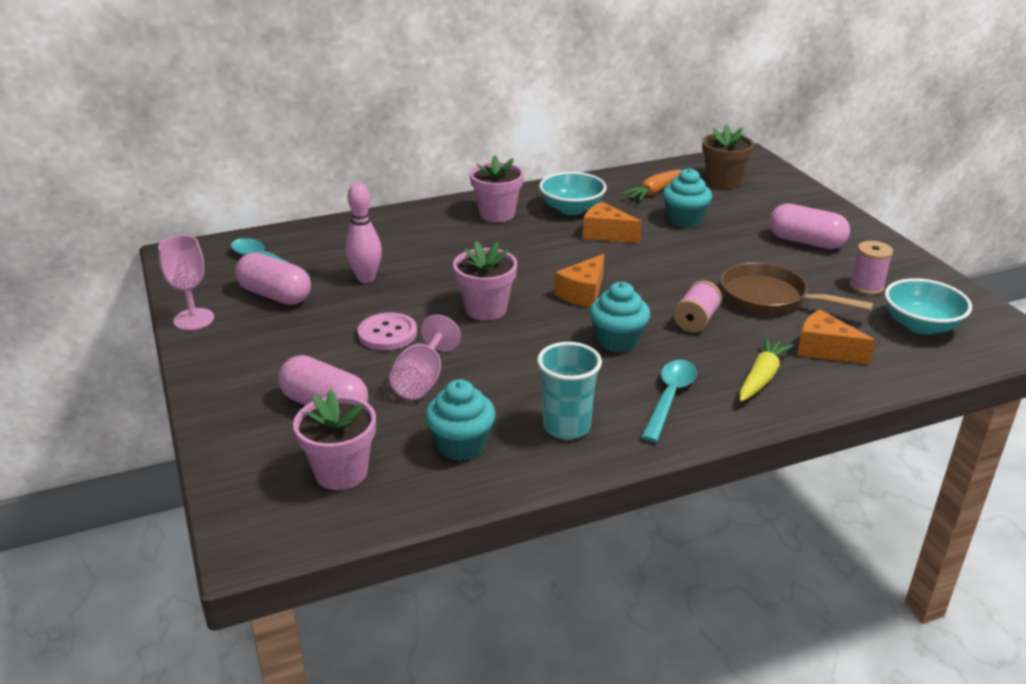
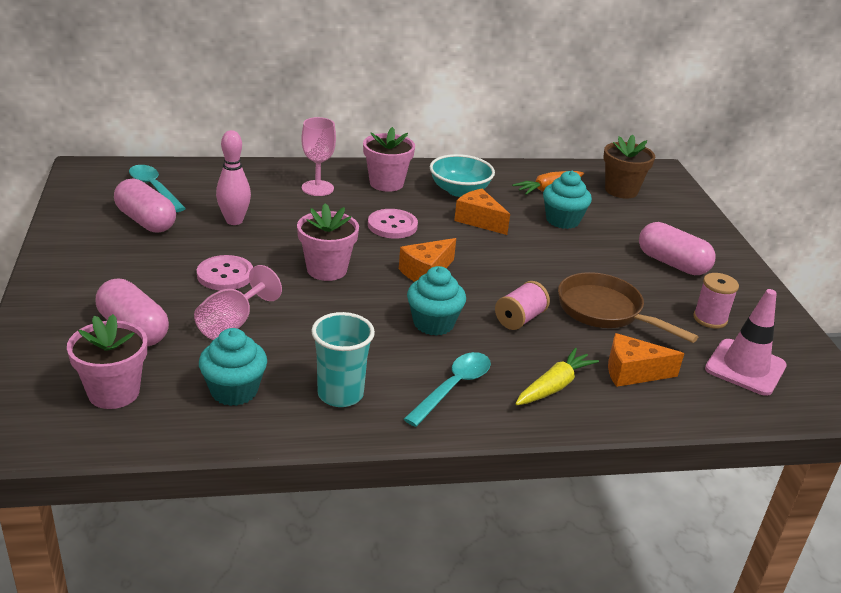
camera: 10 degrees right, 0 degrees up
pink goblet [158,235,214,330] -> pink goblet moved to [301,117,336,196]
orange cheese [797,310,876,365] -> orange cheese turned 45 degrees counterclockwise [608,333,684,387]
turquoise bowl [885,278,972,334] -> pink traffic cone [705,289,787,396]
none -> pink button [368,209,418,239]

